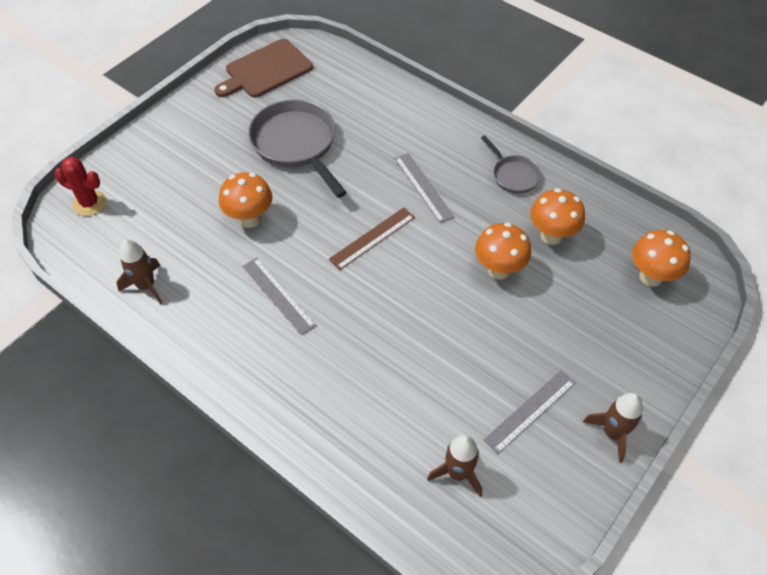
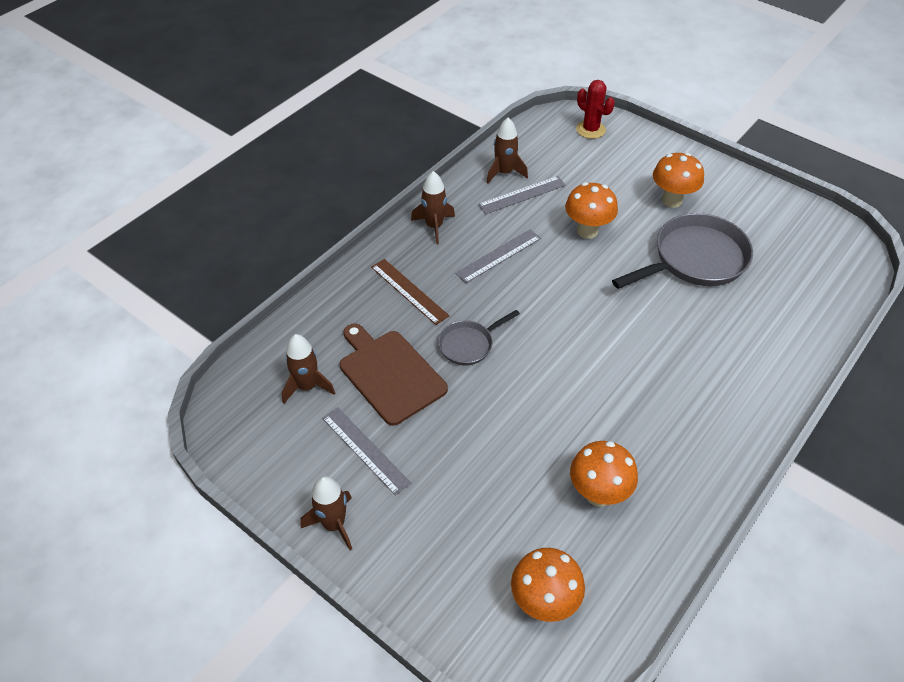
camera: 90 degrees right, 5 degrees down
red cactus [54,157,106,216] -> red cactus turned 60 degrees counterclockwise [576,80,615,139]
brown cutting board [214,39,313,98] -> brown cutting board moved to [340,323,448,426]
brown ruler [329,207,415,270] -> brown ruler moved to [371,259,450,325]
grey ruler [395,153,454,223] -> grey ruler moved to [478,176,566,214]
orange mushroom [475,222,531,280] -> orange mushroom moved to [653,153,704,208]
grey pan [481,135,541,194] -> grey pan moved to [438,310,520,365]
none -> brown rocket [411,171,455,244]

